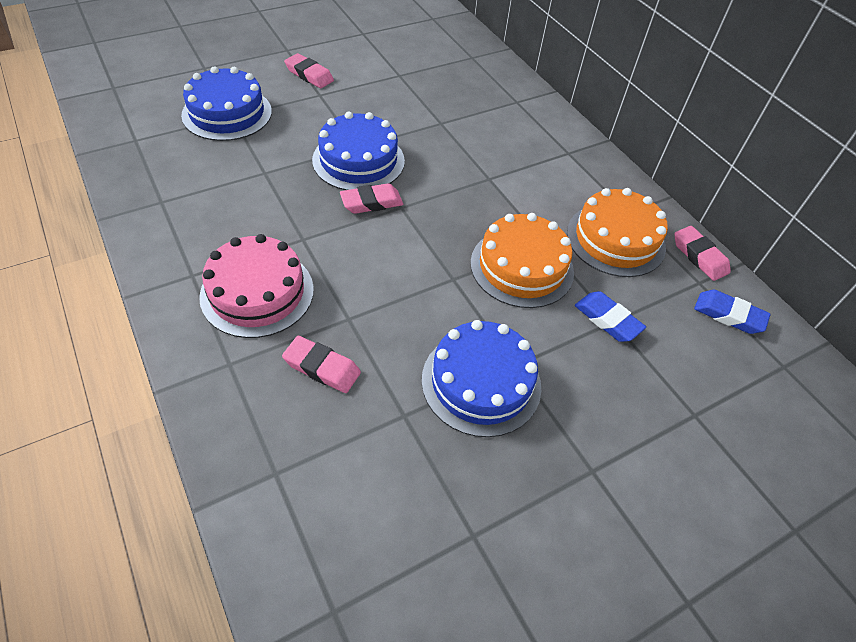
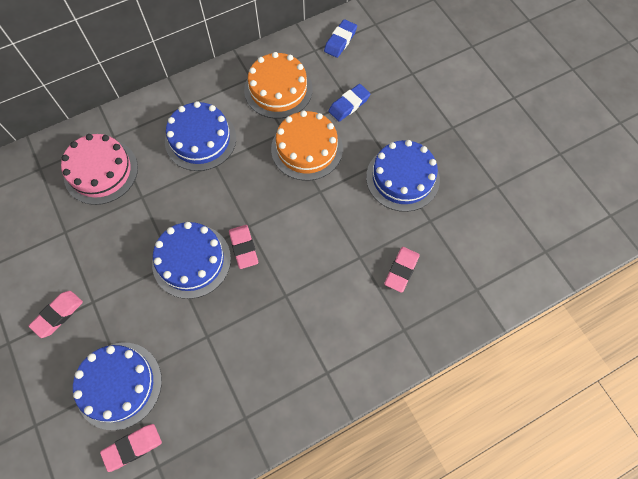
camera: 85 degrees left, 15 degrees up
pink cake [199,234,314,338] -> pink cake moved to [61,134,138,205]
pink eraser [674,226,731,281] -> pink eraser moved to [100,424,162,472]
none -> blue cake [165,101,236,171]

